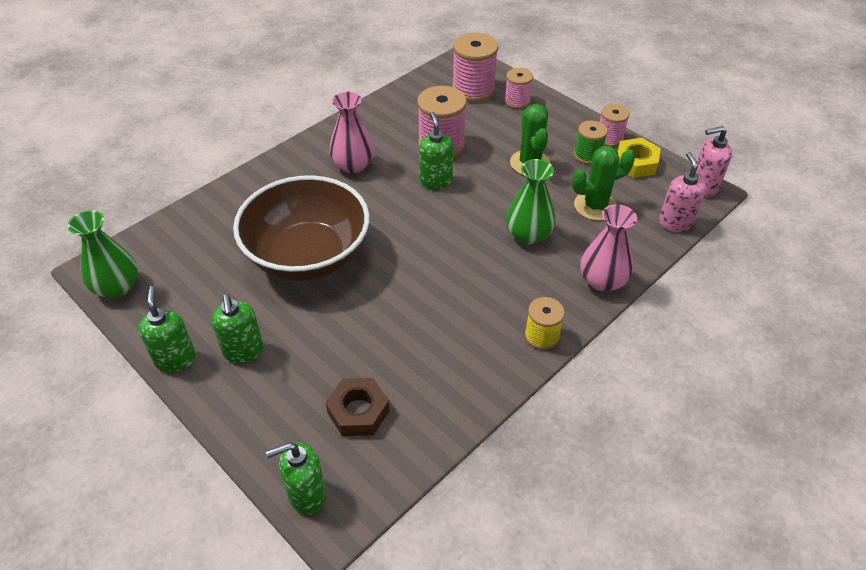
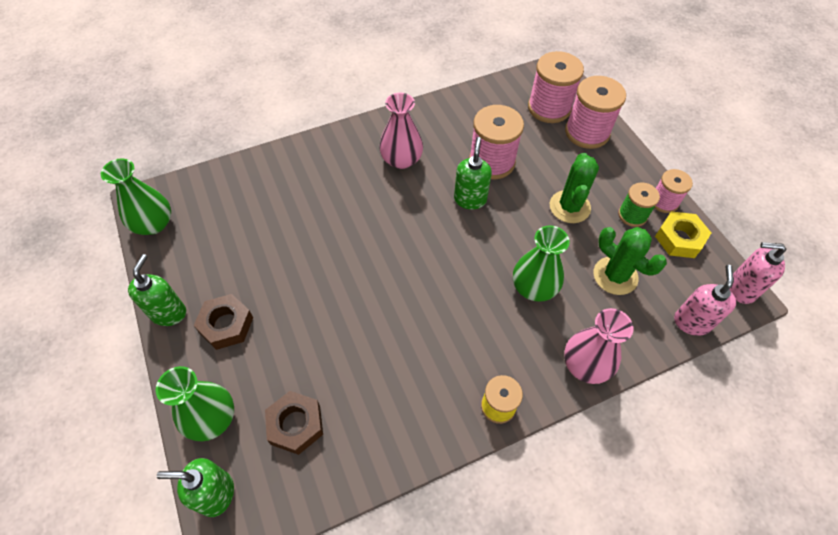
camera: 20 degrees right, 10 degrees up
green soap dispenser [211,294,264,363] -> brown nut [193,294,253,350]
brown bowl [233,175,369,281] -> none
pink spool [504,68,533,109] -> pink spool [565,76,626,149], size x1.69
green cactus [572,146,635,220] -> green cactus turned 45 degrees clockwise [594,227,667,295]
none -> green vase [156,366,234,441]

